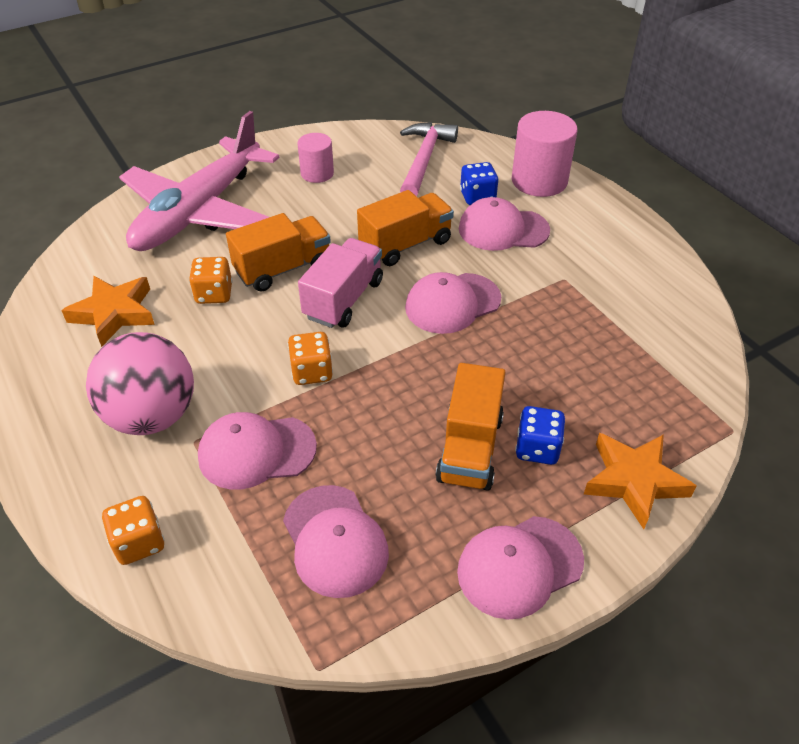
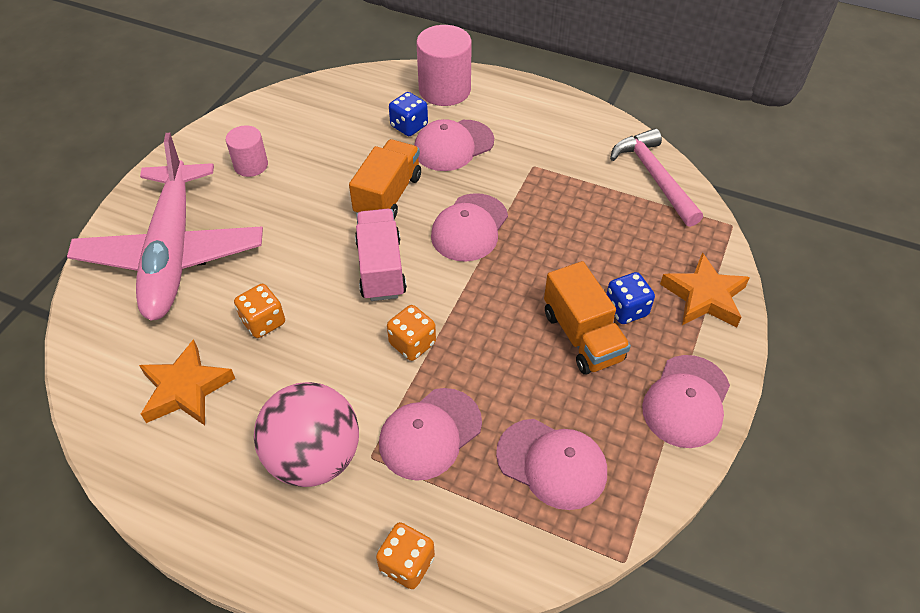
camera: 35 degrees left, 5 degrees up
orange truck [226,213,331,292] -> none
pink hammer [400,122,458,196] -> pink hammer moved to [610,128,703,227]

